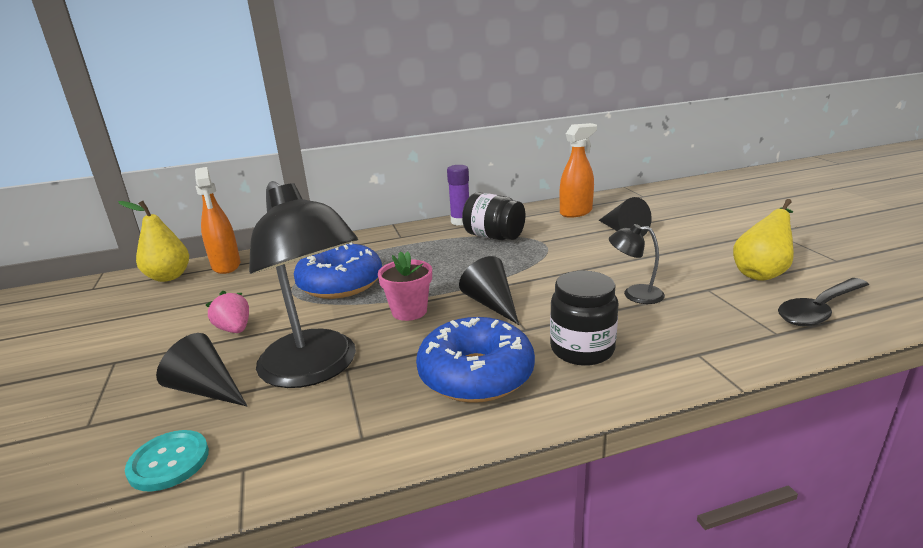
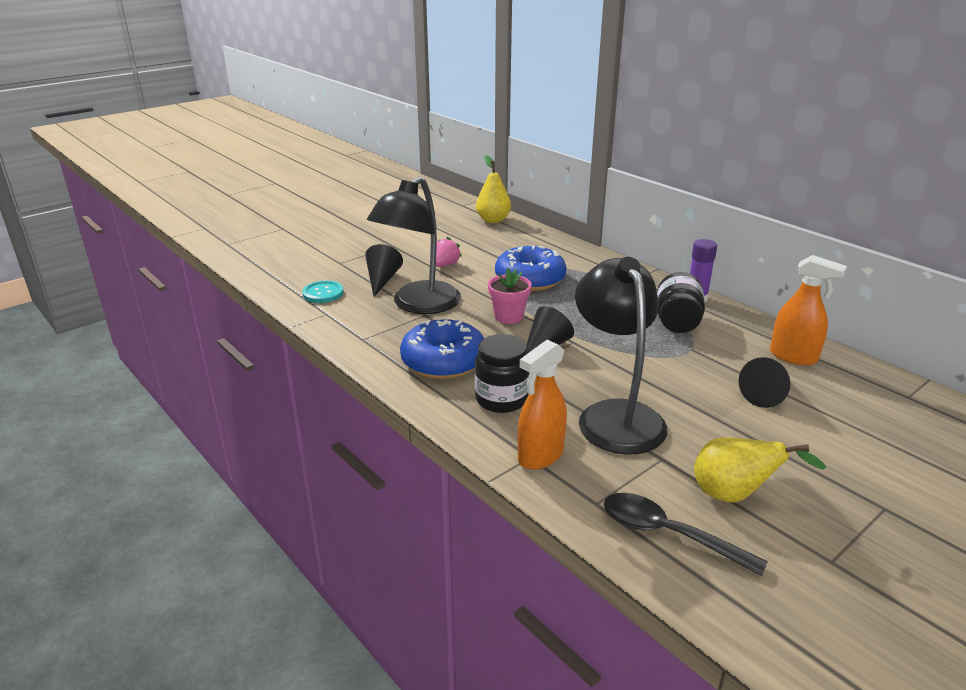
camera: 65 degrees right, 5 degrees up
orange spray bottle [195,167,240,274] -> orange spray bottle moved to [518,340,567,470]
black lamp [609,224,665,304] -> black lamp [575,257,668,455], size x2.22

